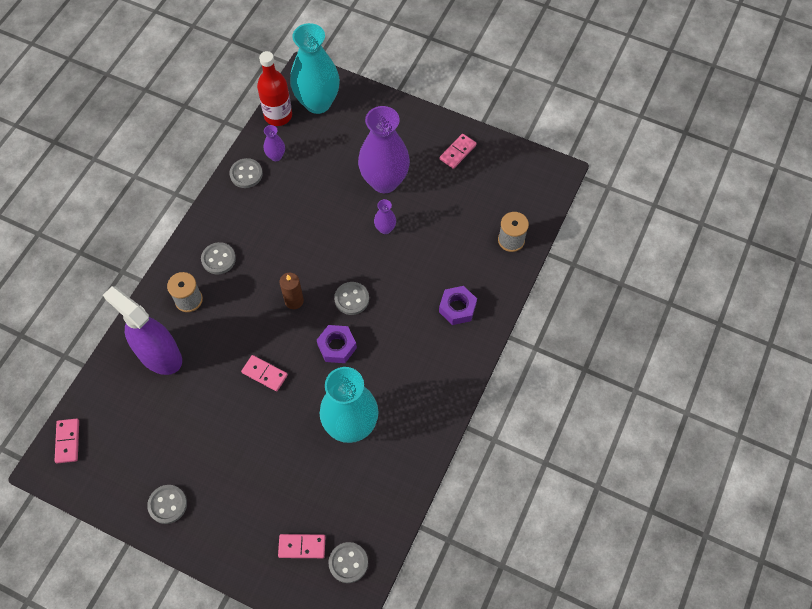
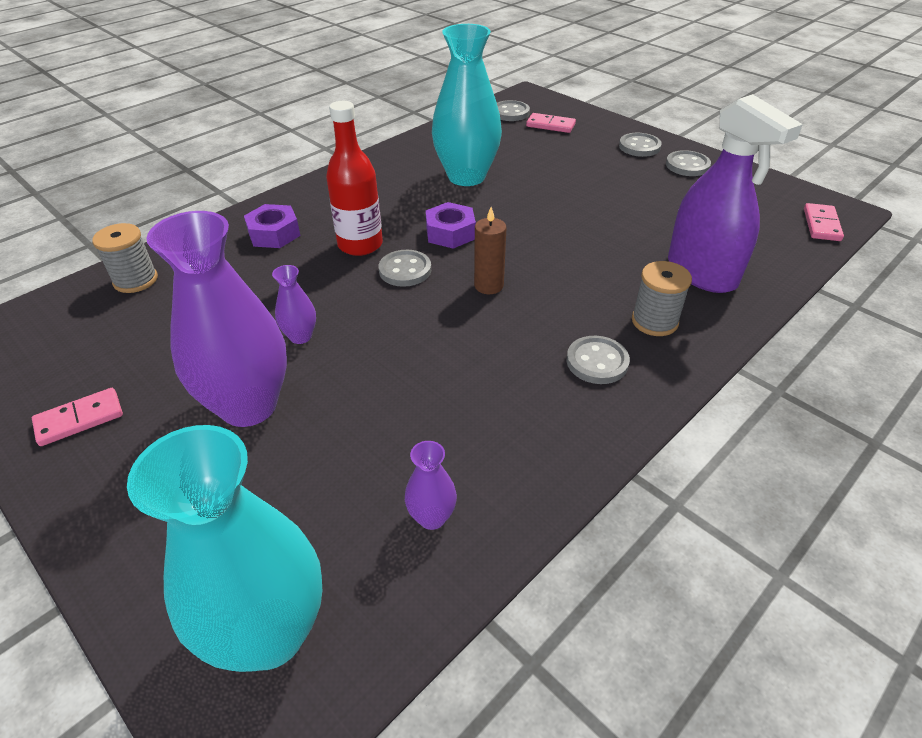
camera: 160 degrees left, 20 degrees down
grey button [229,158,263,188] -> grey button moved to [619,133,662,157]
pink domino [241,355,288,391] -> none
red bottle [257,51,292,126] -> red bottle moved to [326,101,383,256]

